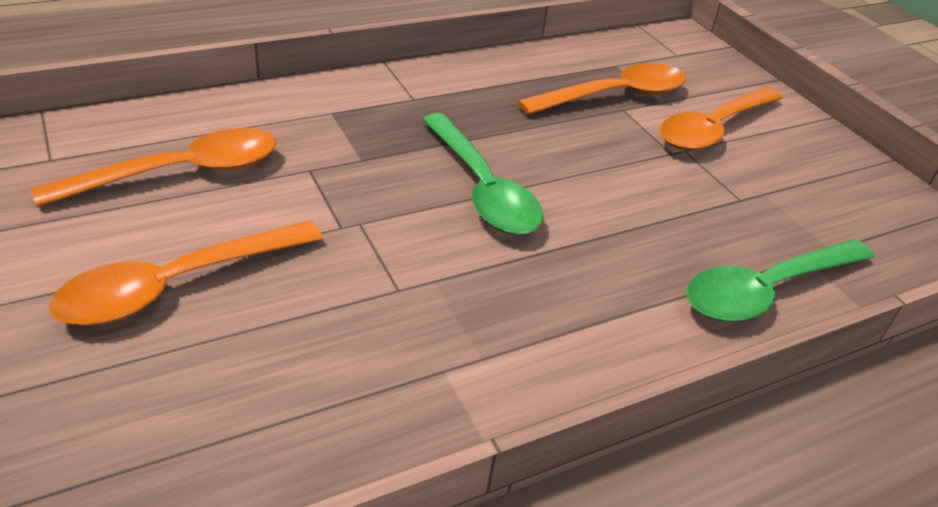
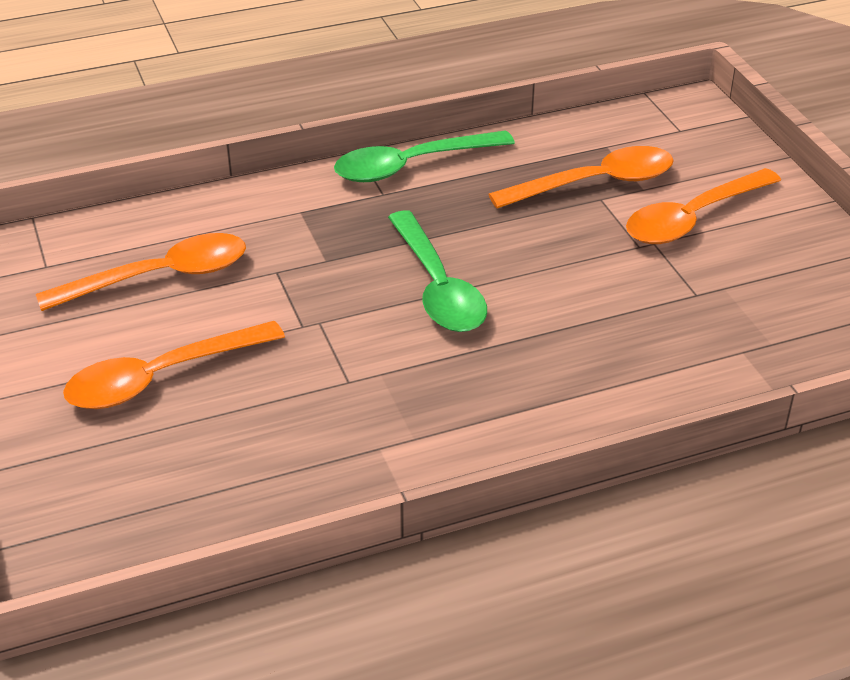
camera: 10 degrees right, 0 degrees up
green spoon [686,239,875,322] -> green spoon moved to [334,130,515,182]

